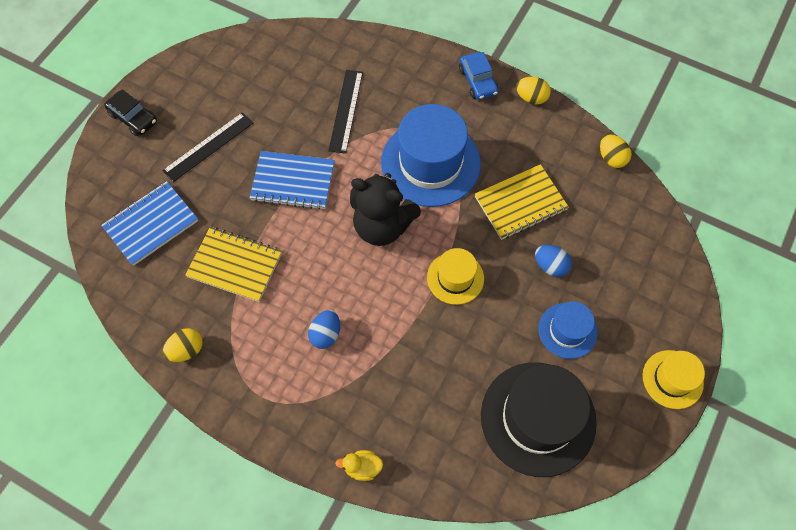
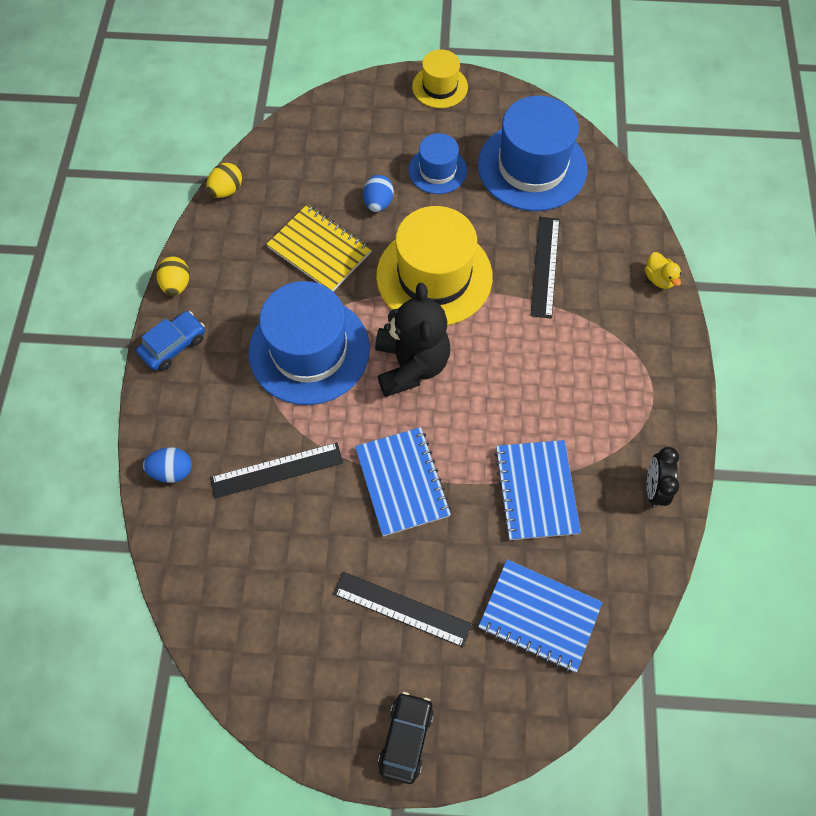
camera: 115 degrees left, 0 degrees up
yellow egg [163,328,203,362] -> black clock [647,447,679,507]
yellow notebook [185,227,282,302] -> blue notebook [494,440,581,540]
blue egg [308,310,340,349] -> blue egg moved to [143,447,192,483]
yellow hat [427,248,484,305] -> yellow hat [376,206,493,325], size x1.87
black hat [481,362,597,477] -> blue hat [478,96,587,211]
none -> black ruler [530,217,560,319]

